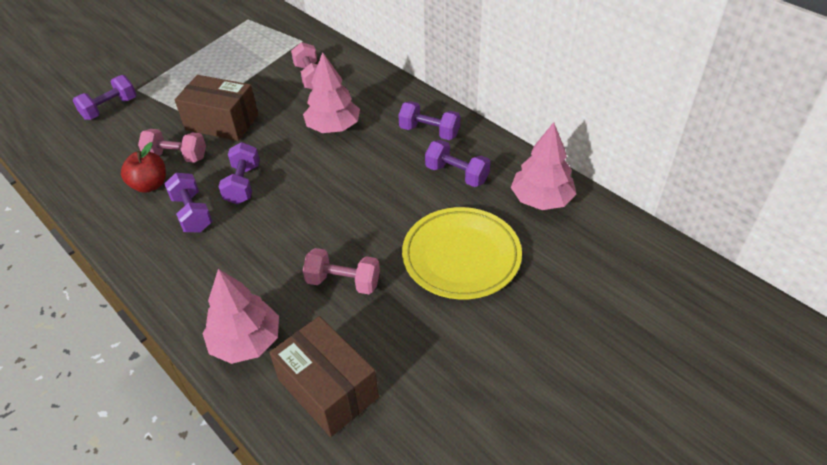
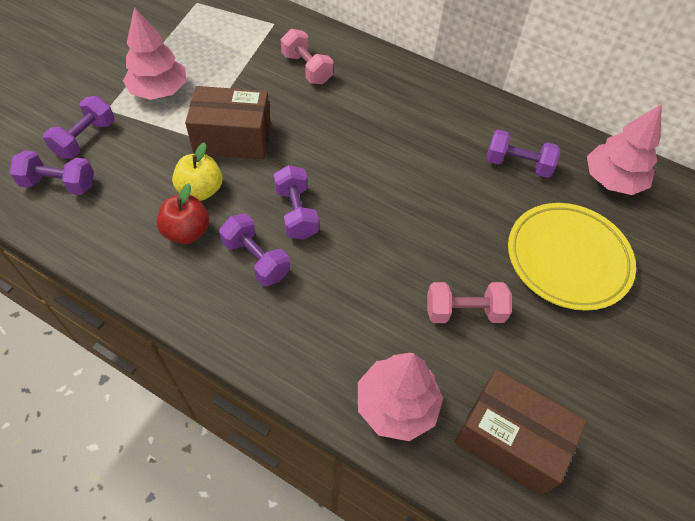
camera: 20 degrees left, 10 degrees up
pink dumbbell [138,129,206,163] -> yellow apple [172,142,222,201]
pink tree [303,52,360,133] -> pink tree moved to [123,7,186,100]
purple dumbbell [398,101,460,140] -> purple dumbbell moved to [10,150,94,195]

